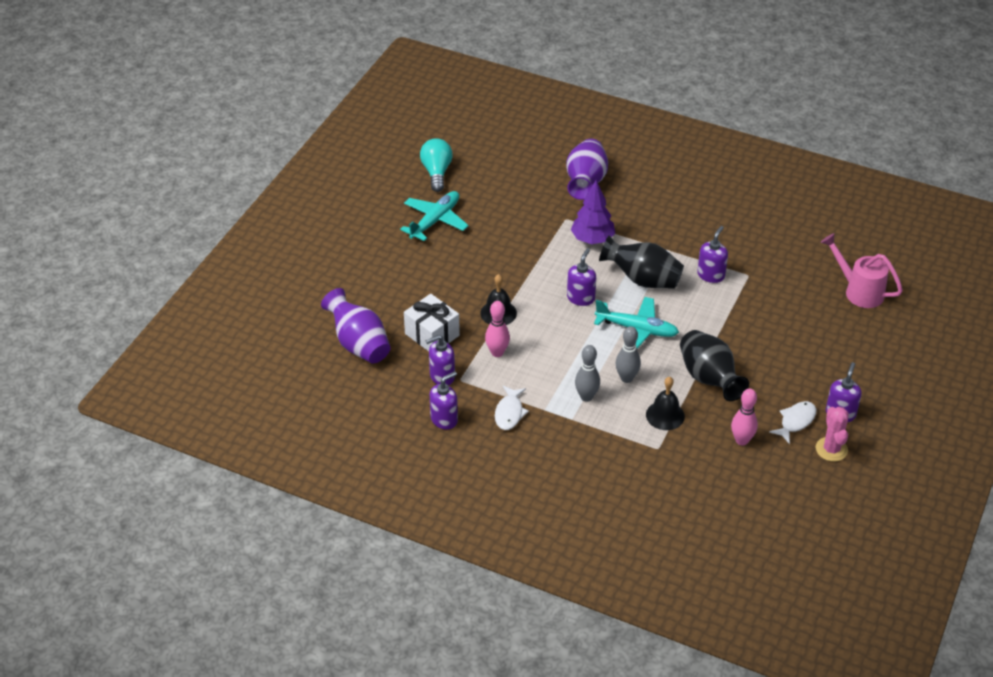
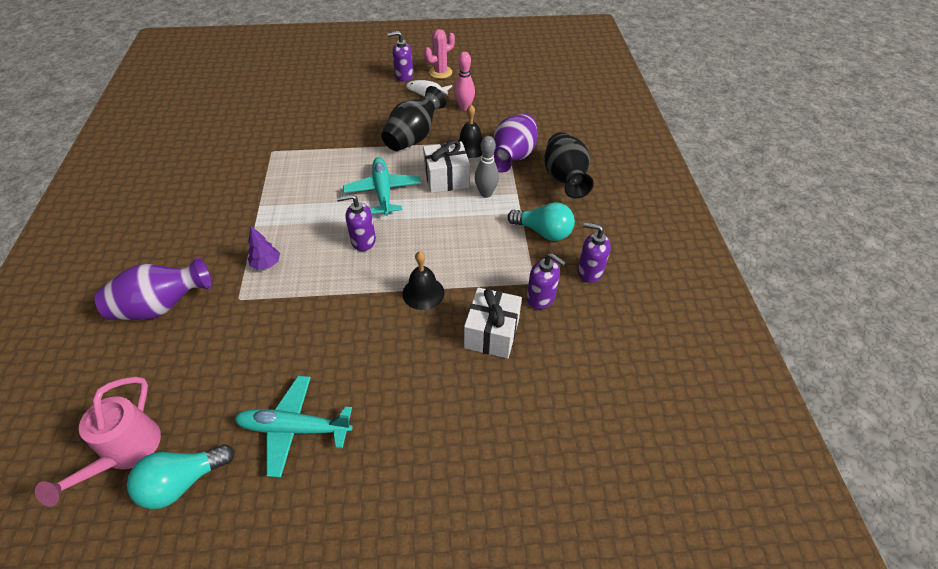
camera: 120 degrees left, 5 degrees up
purple vase [321,288,390,363] -> purple vase moved to [493,114,537,173]
pink bowling pin [485,301,510,357] -> none
white fish [495,385,529,430] -> turquoise light bulb [507,202,575,241]
purple tree [571,180,615,244] -> purple tree [248,226,280,270], size x0.61
black vase [599,236,684,289] -> black vase moved to [544,132,594,198]
grey bowling pin [616,326,641,383] -> white gift [423,140,470,193]
purple soap dispenser [697,226,728,283] -> none
pink watering can [821,233,903,308] -> pink watering can moved to [35,376,161,507]

